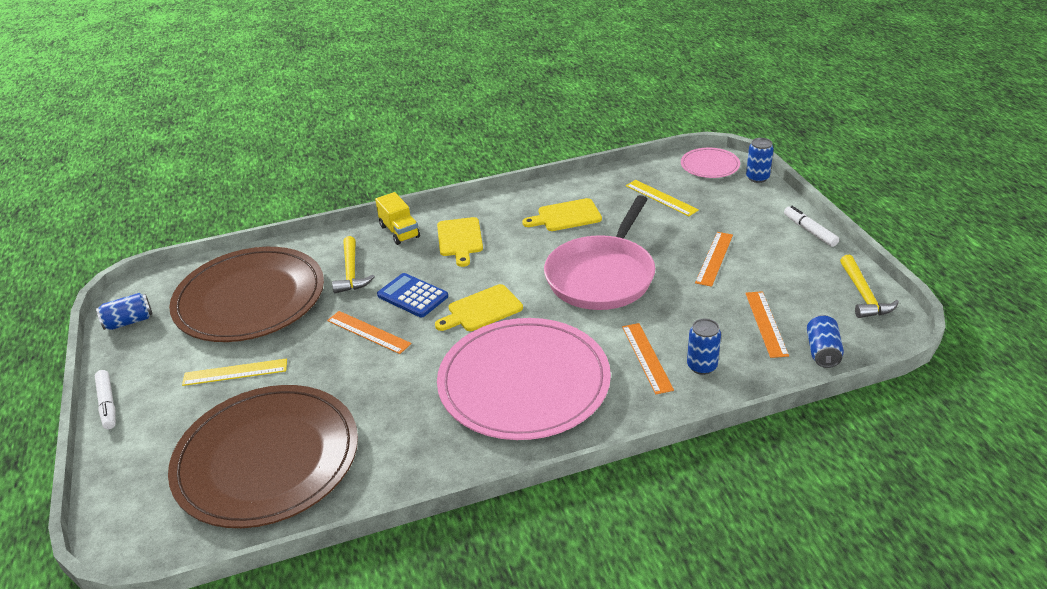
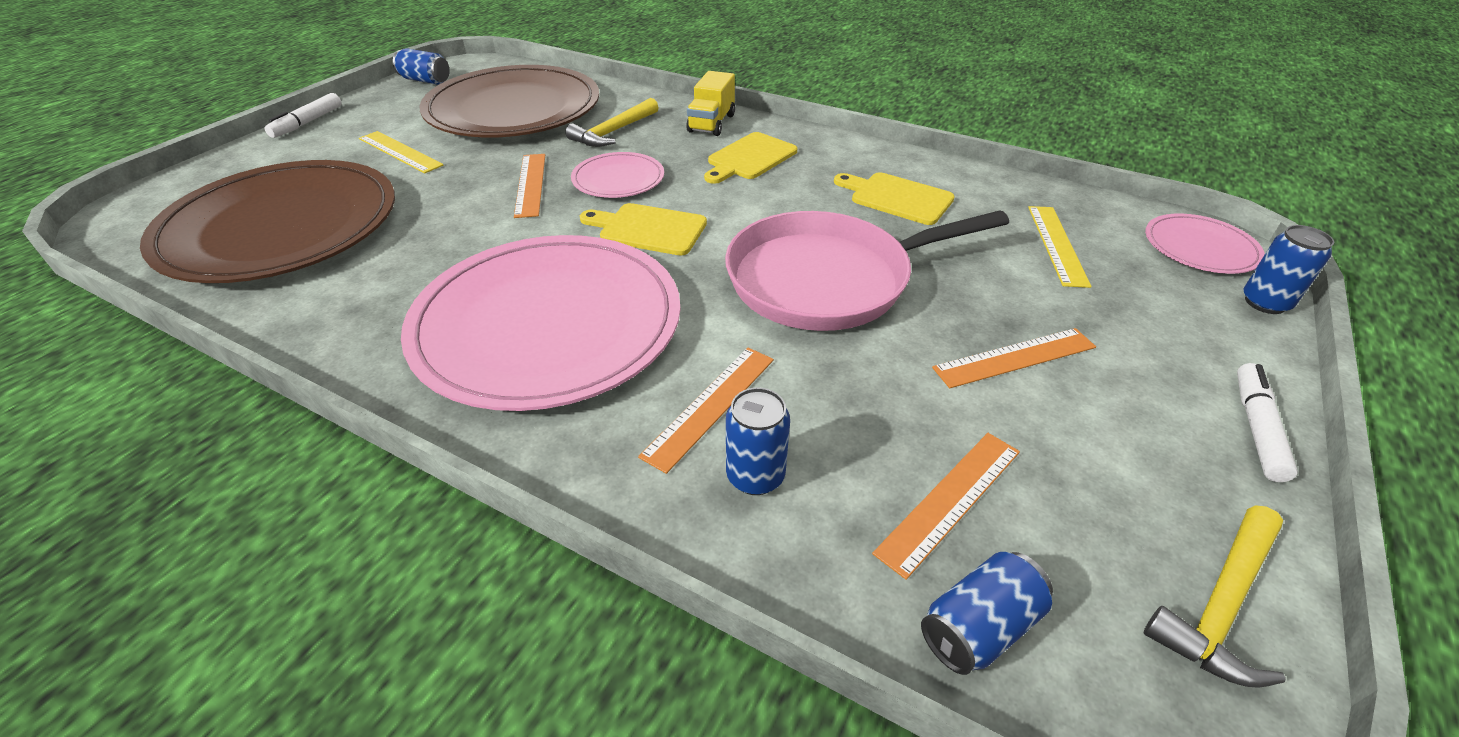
camera: 45 degrees right, 5 degrees up
blue calculator [377,273,448,317] -> pink plate [571,152,664,198]

